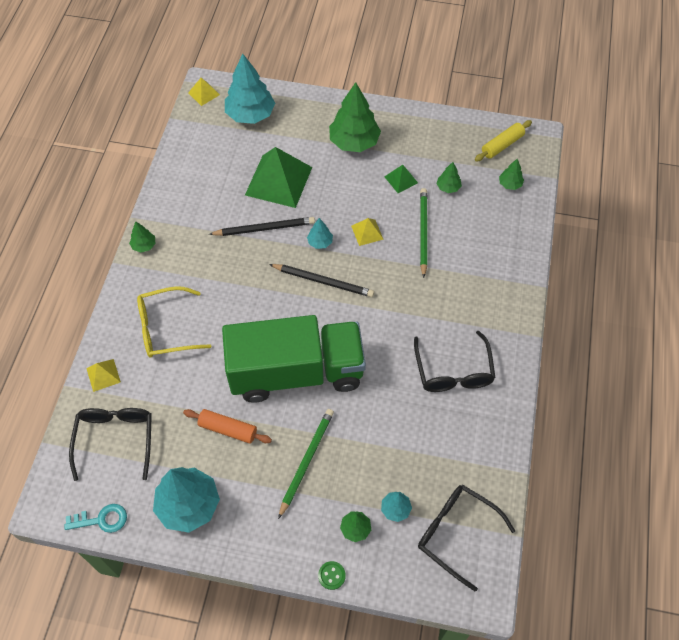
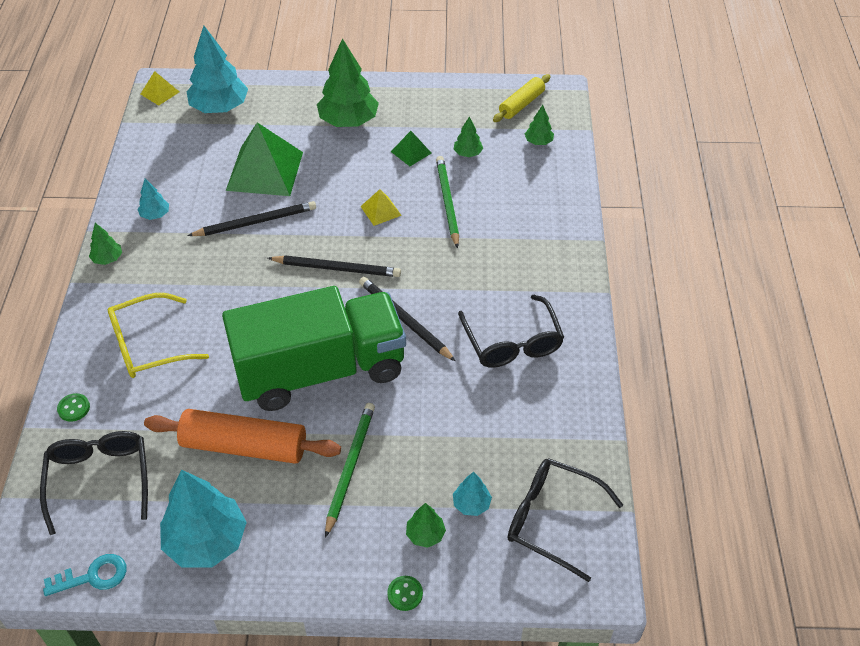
camera: 10 degrees left, 10 degrees down
yellow pyramid [86,359,121,392] -> green button [57,393,90,422]
orange rolling pin [183,409,272,444] -> orange rolling pin [144,409,341,464], size x1.66
turquoise tree [307,218,333,249] -> turquoise tree moved to [137,178,169,220]
none -> black pencil [359,277,455,361]

